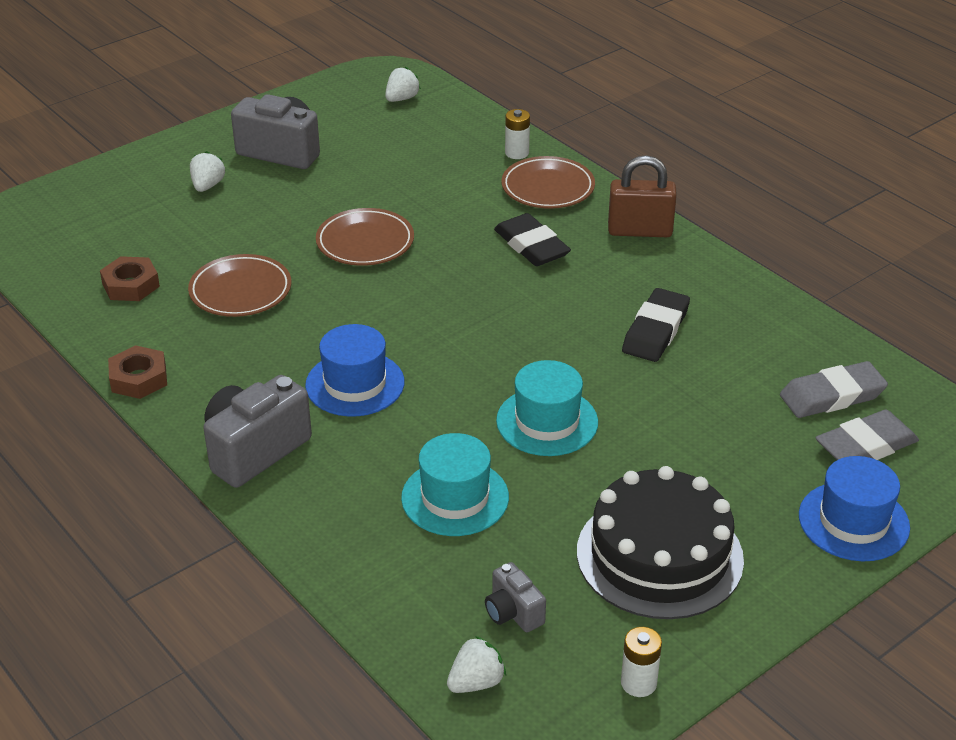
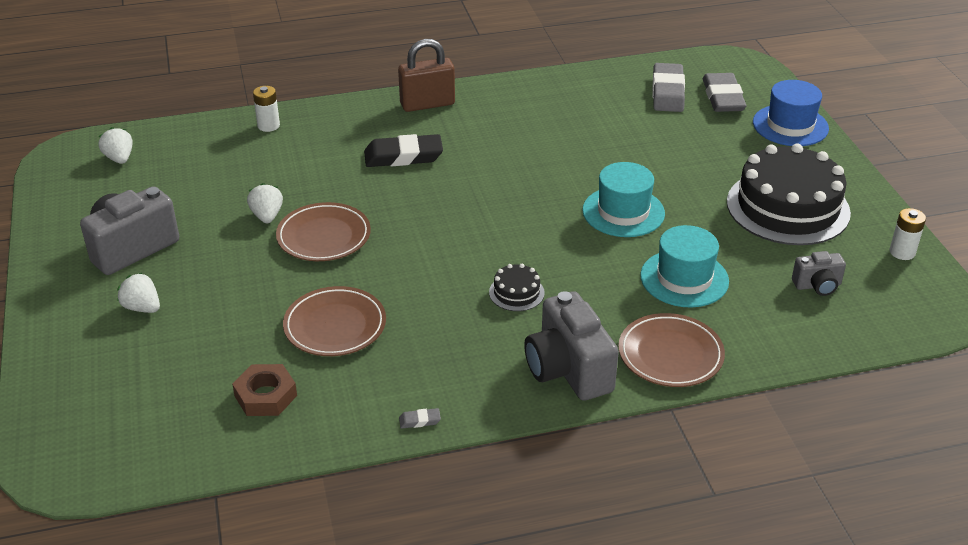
camera: 65 degrees left, 0 degrees up
brown nut [108,345,167,399] -> grey eraser [399,408,441,429]
blue hat [305,324,404,417] -> black cake [489,264,545,311]
white strawberry [447,636,506,693] -> white strawberry moved to [247,183,283,223]
brown plate [501,156,595,209] -> brown plate moved to [618,313,725,387]
brown padlock [608,155,677,237] -> brown padlock turned 45 degrees clockwise [398,39,455,112]
black eraser [622,288,690,362] -> none

